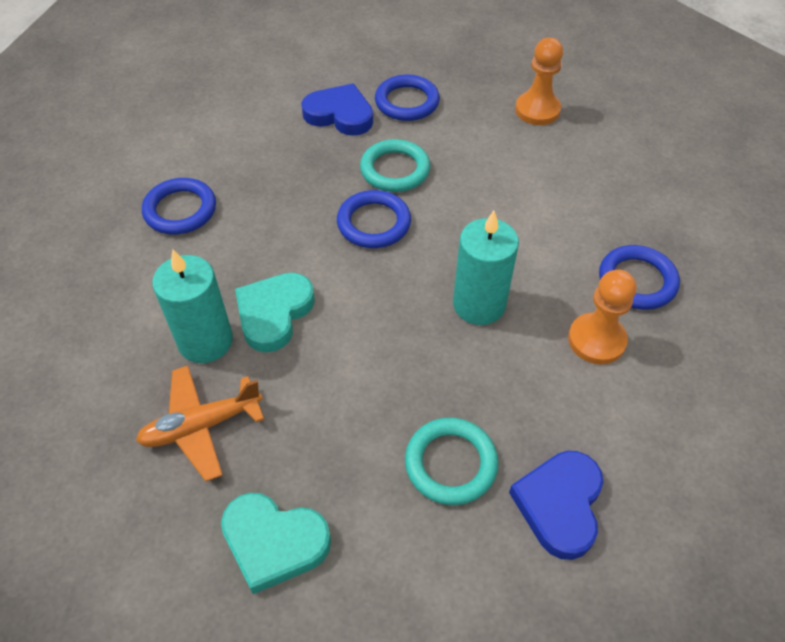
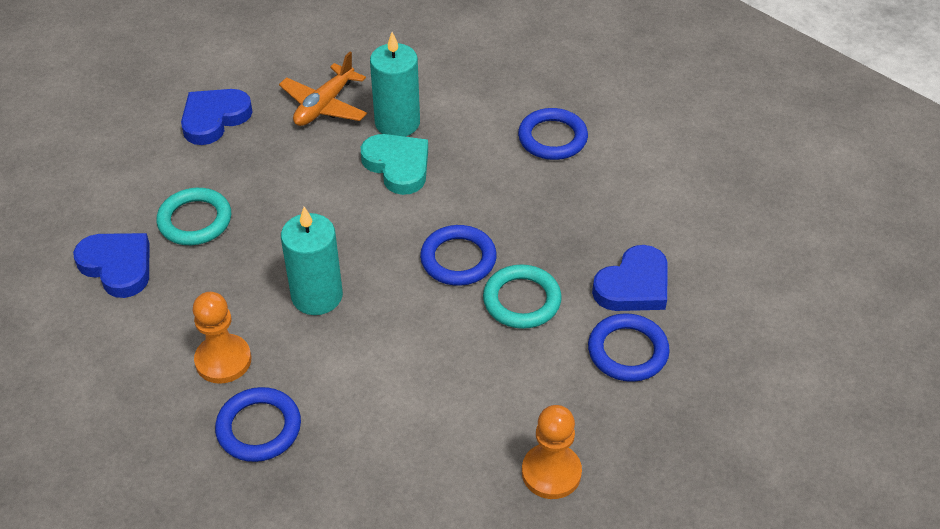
camera: 115 degrees right, 5 degrees down
orange plane [136,365,264,481] -> orange plane turned 150 degrees counterclockwise [279,52,367,126]
turquoise heart [221,493,331,594] -> blue heart [181,89,253,145]

